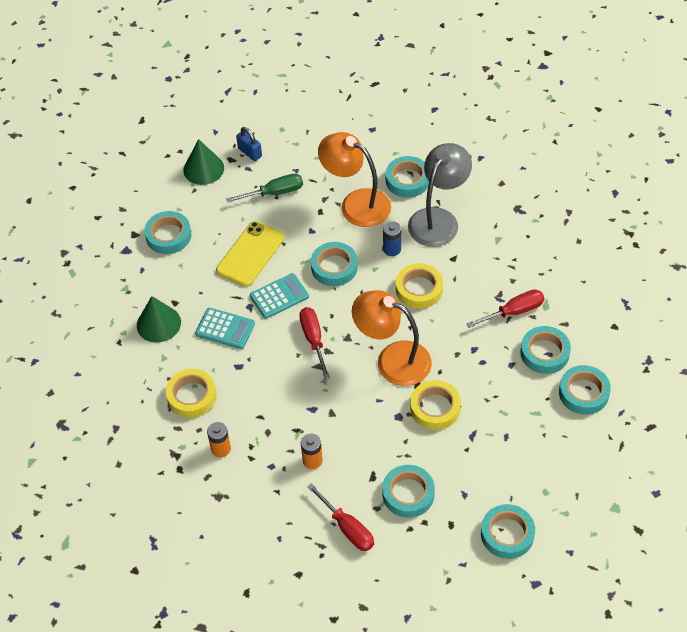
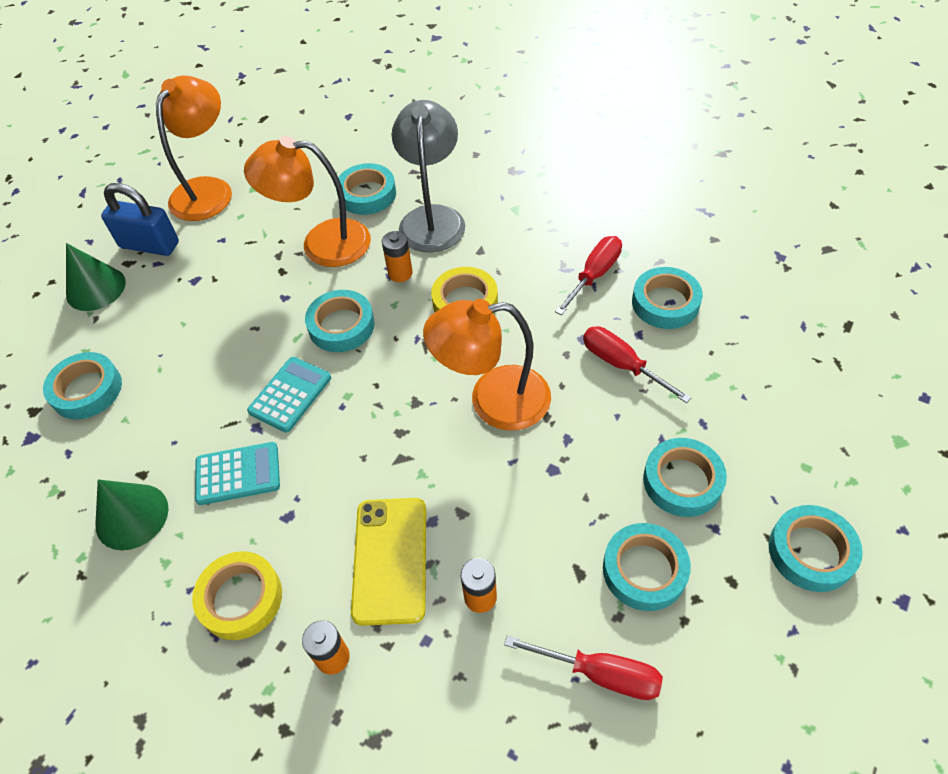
camera: 30 degrees left, 0 degrees up
yellow phone [216,221,285,287] -> yellow phone moved to [351,498,426,626]
green screwdriver [226,174,303,202] -> none
blue padlock [236,127,262,161] -> blue padlock [101,183,179,256], size x1.60
red screwdriver [299,307,330,379] -> red screwdriver moved to [583,326,692,403]
blue battery [383,221,401,256] -> orange battery [382,231,413,282]
yellow tape [410,380,461,430] -> none
turquoise tape [559,365,611,415] -> turquoise tape moved to [643,438,727,517]
none -> orange lamp [156,76,232,221]

